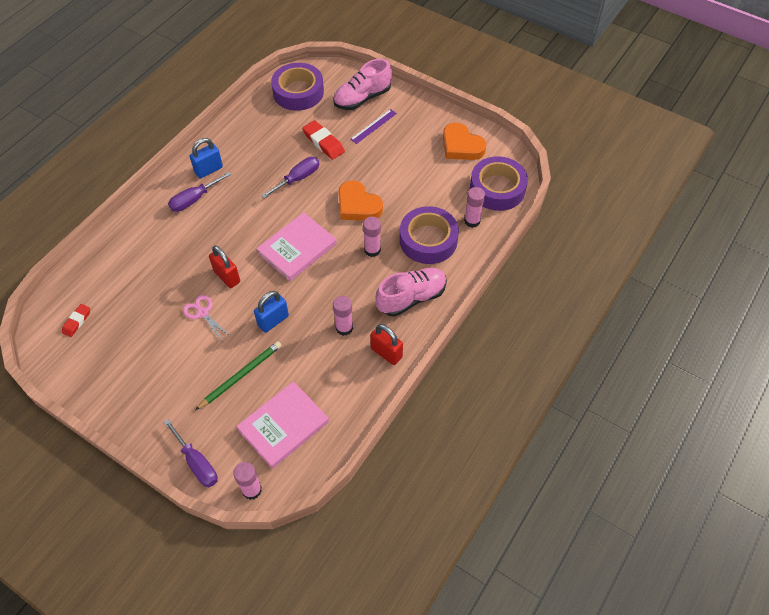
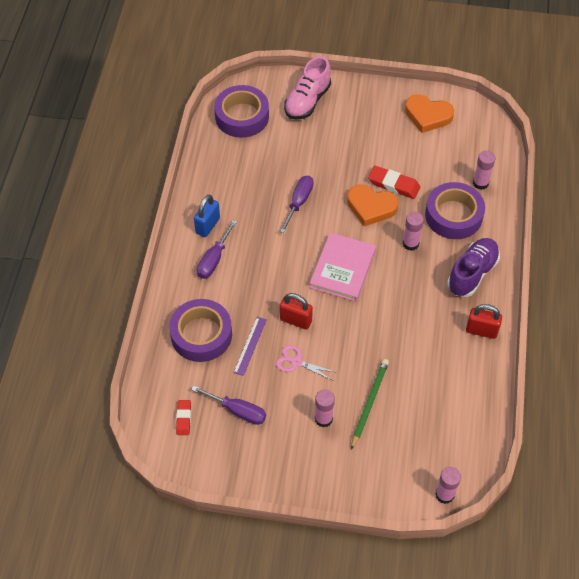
camera: 25 degrees left, 0 degrees up
purple screwdriver [164,419,218,487] -> purple screwdriver moved to [191,386,266,425]
pink book [236,381,329,469] -> none
blue padlock [254,291,289,333] -> none
red eraser [302,120,345,160] -> red eraser moved to [368,166,420,199]
pink glue stick [333,296,353,336] -> pink glue stick moved to [315,389,335,427]
purple ruler [350,109,397,144] -> purple ruler moved to [233,317,266,376]
pink shoe [375,268,447,317] -> purple shoe [447,238,500,297]
purple tape [470,156,528,211] -> purple tape moved to [169,299,232,362]

